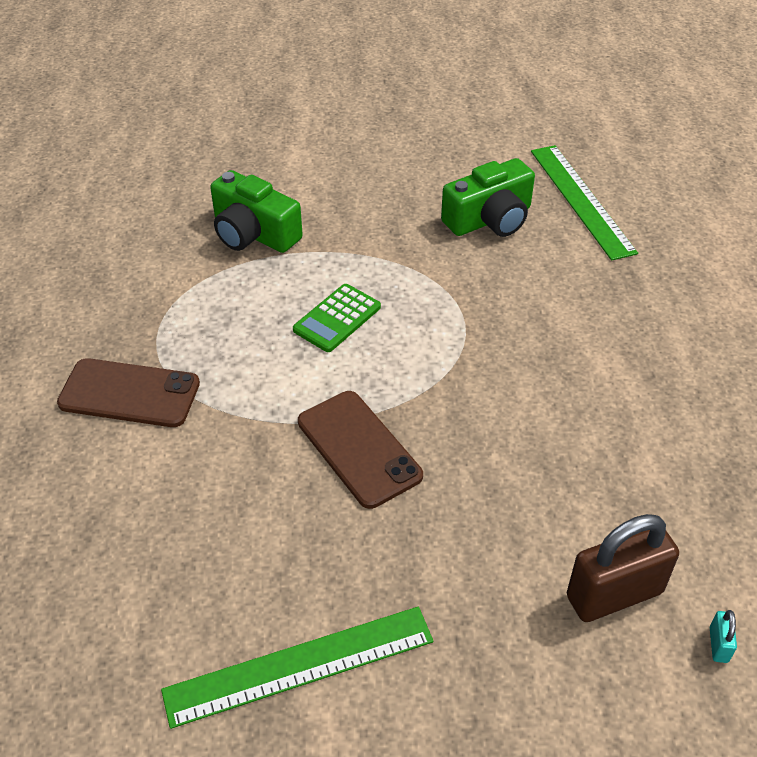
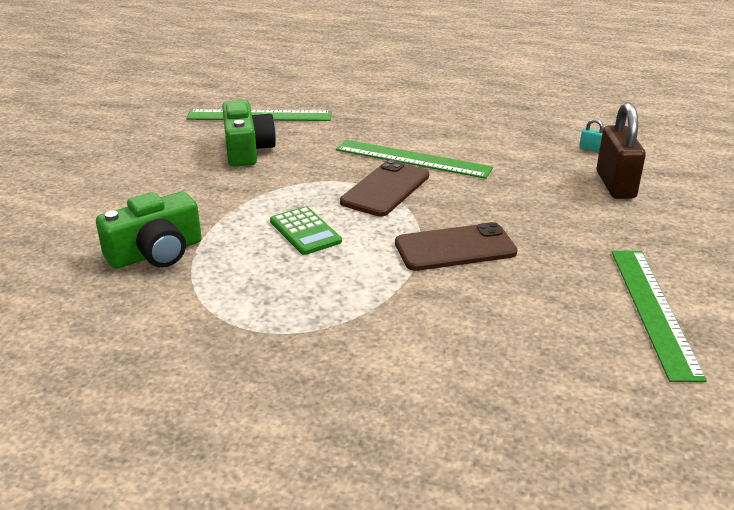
camera: 70 degrees left, 15 degrees down
brown phone [57,358,200,427] -> brown phone moved to [340,160,429,217]
turquoise padlock [710,610,737,663] -> turquoise padlock moved to [579,119,604,152]
none -> green ruler [336,140,493,179]

